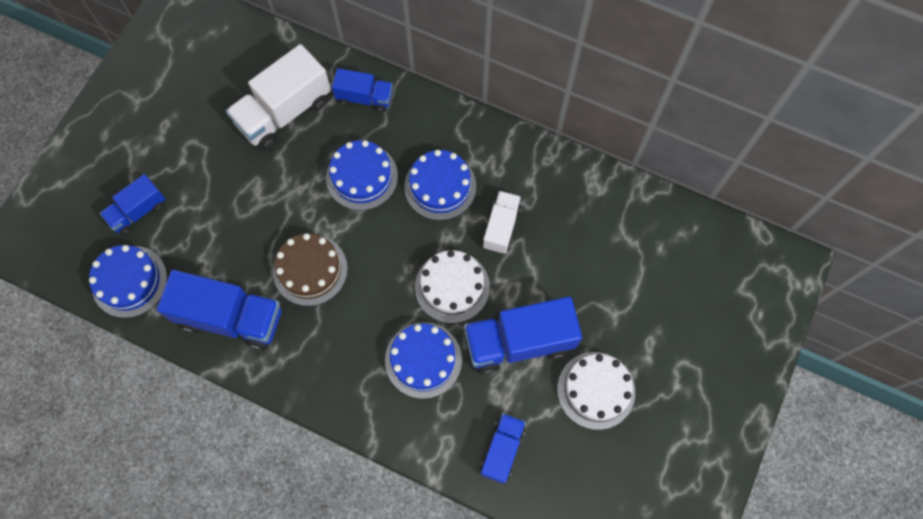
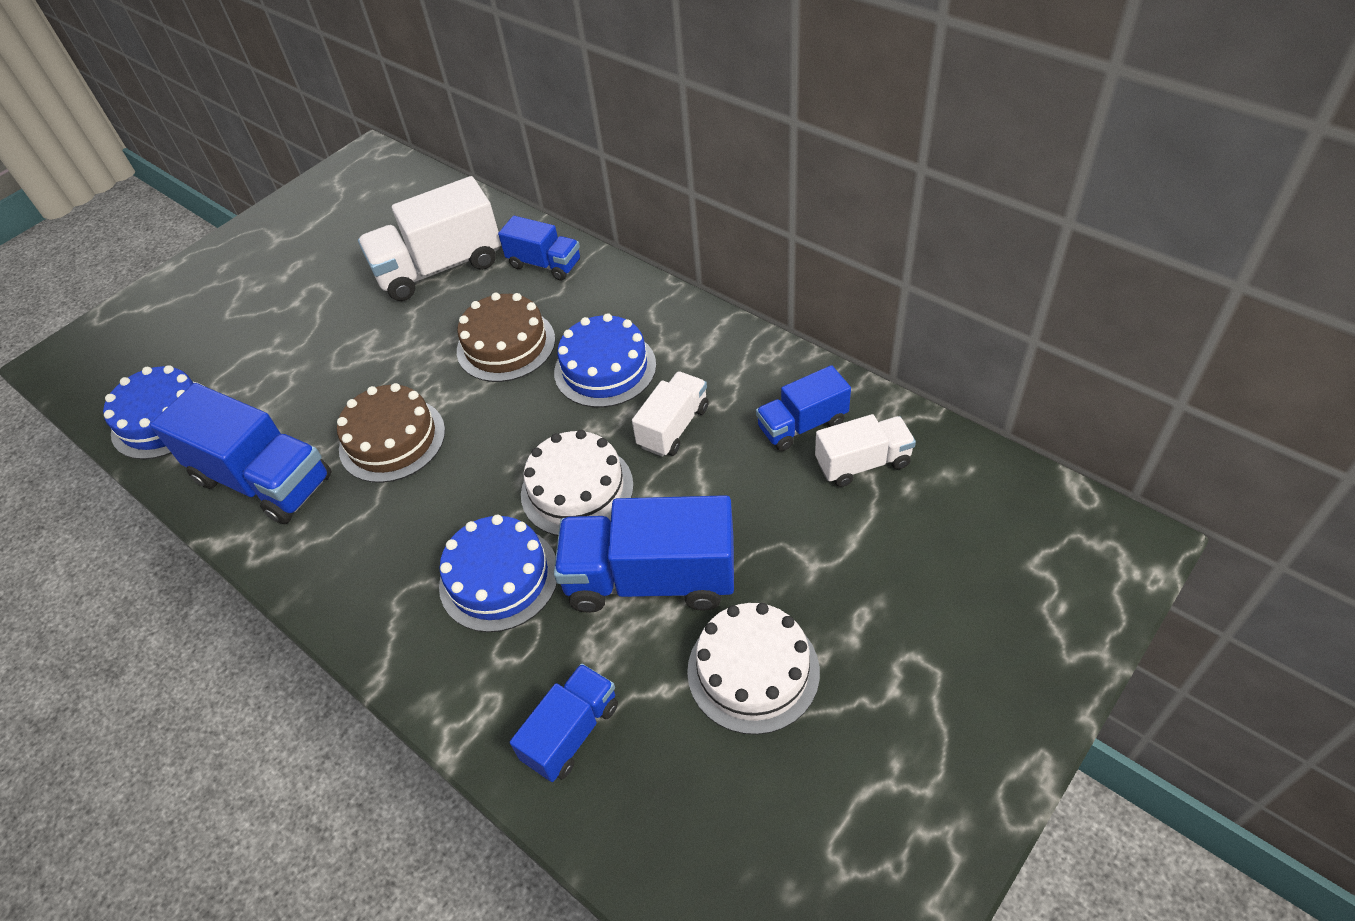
camera: 20 degrees right, 20 degrees down
blue truck [100,174,165,235] -> blue truck moved to [756,365,851,451]
blue cake [326,140,398,210] -> brown cake [457,293,555,382]
none -> white truck [815,414,916,487]

